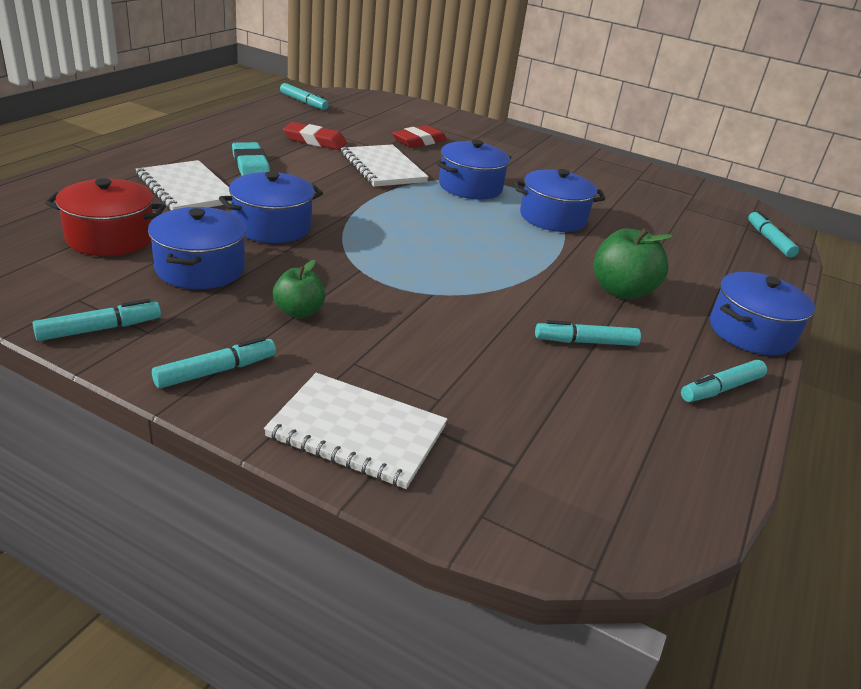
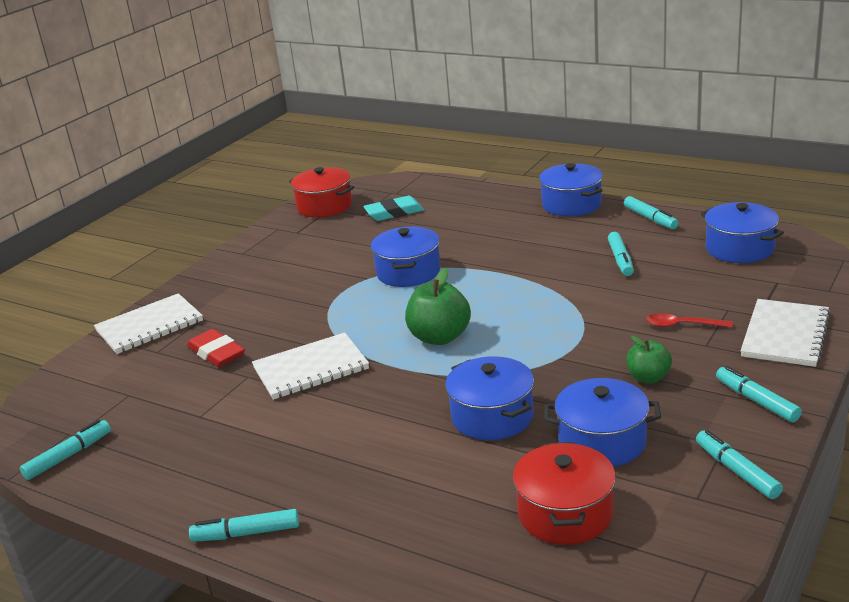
camera: 80 degrees left, 5 degrees down
white notebook [136,160,232,211] -> white notebook moved to [94,293,203,354]
turquoise eraser [232,142,270,176] -> turquoise eraser moved to [363,196,424,221]
red eraser [283,122,347,150] -> none
blue pot [436,140,511,199] -> blue pot moved to [701,202,784,263]
green apple [594,228,673,299] -> green apple moved to [405,268,471,345]
turquoise marker [748,211,799,258] -> turquoise marker moved to [189,509,299,542]
none -> red pot [289,167,354,218]
none -> red spoon [646,313,733,328]

